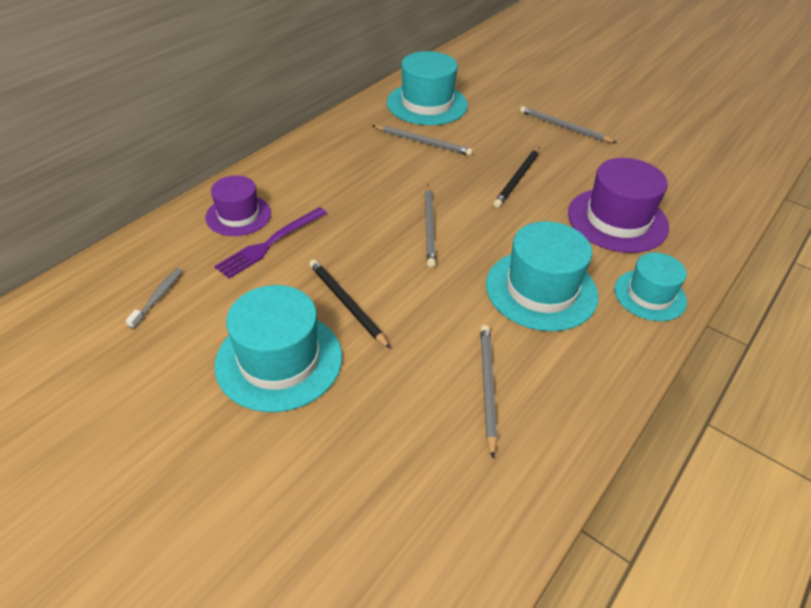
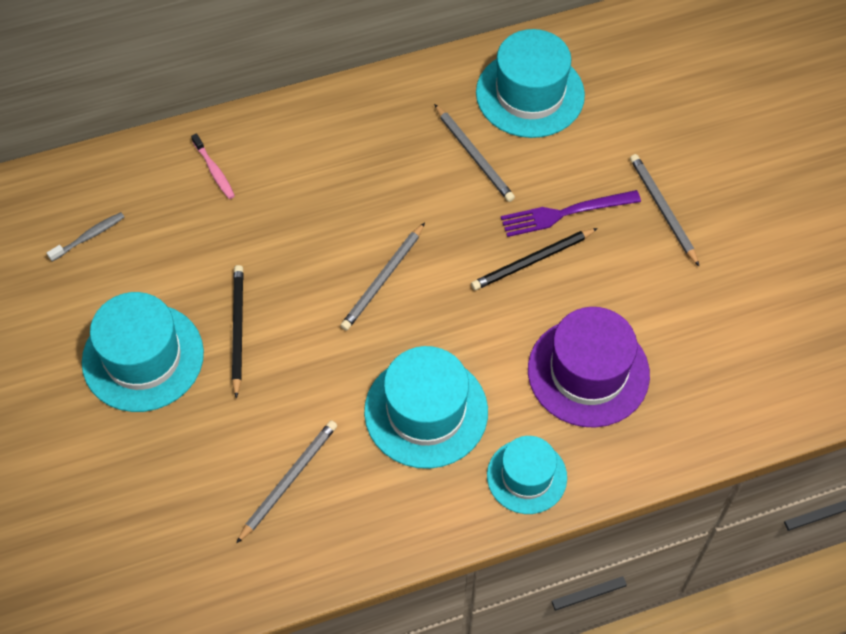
camera: 35 degrees right, 15 degrees up
purple hat [206,175,271,236] -> pink toothbrush [191,133,235,199]
purple fork [214,207,327,279] -> purple fork moved to [501,190,641,237]

